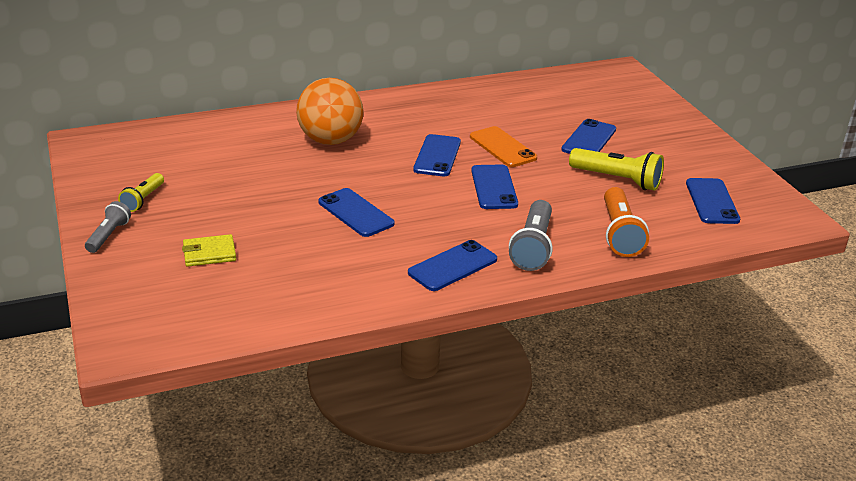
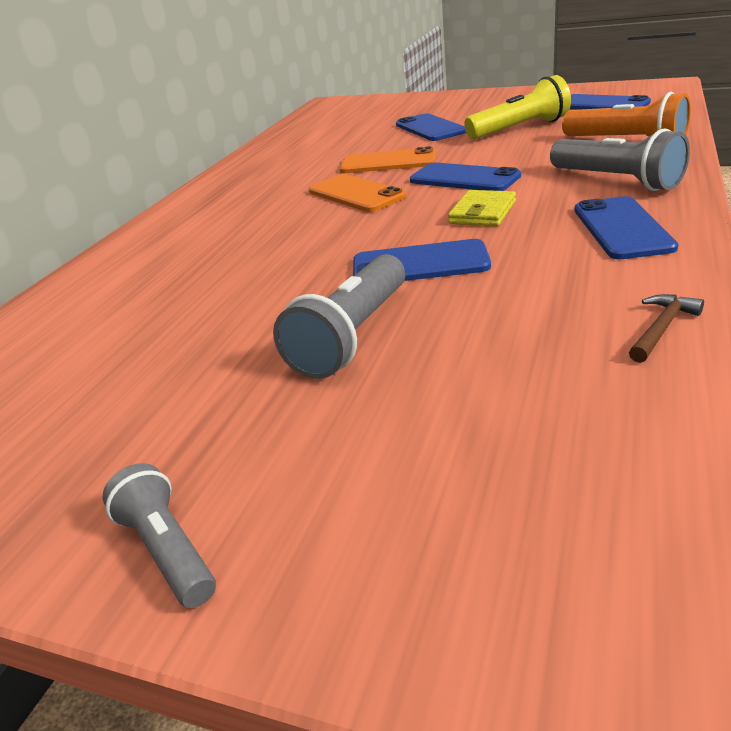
camera: 45 degrees left, 0 degrees up
yellow flashlight [118,173,164,212] -> none
yellow wallet [182,234,236,267] -> yellow wallet moved to [448,190,516,226]
orange ball [296,78,364,145] -> none
blue phone [413,134,461,176] -> orange phone [309,174,406,212]
none -> grey flashlight [273,254,405,379]
none -> brown hammer [629,294,704,363]

